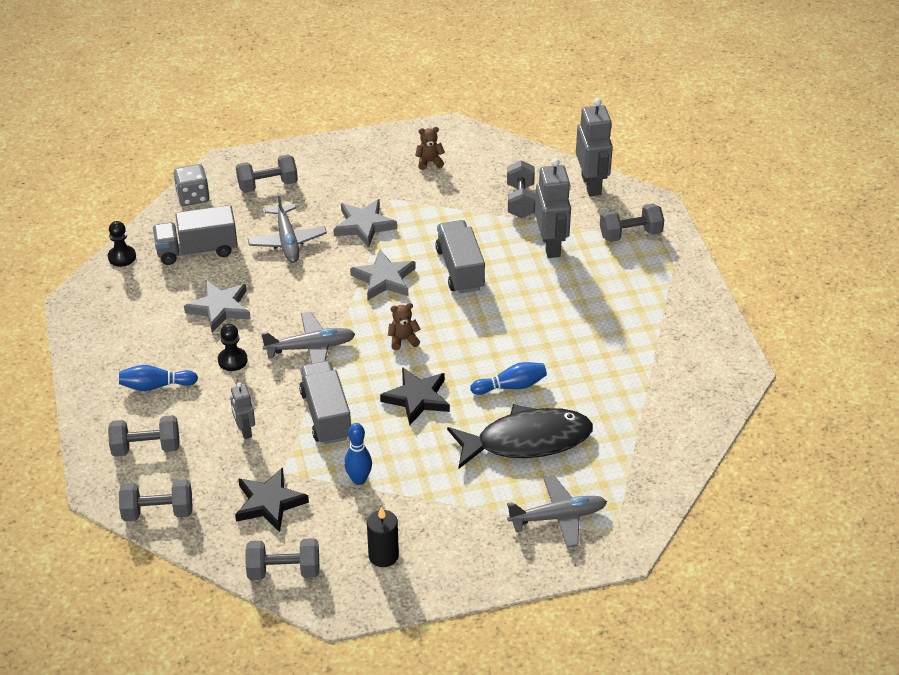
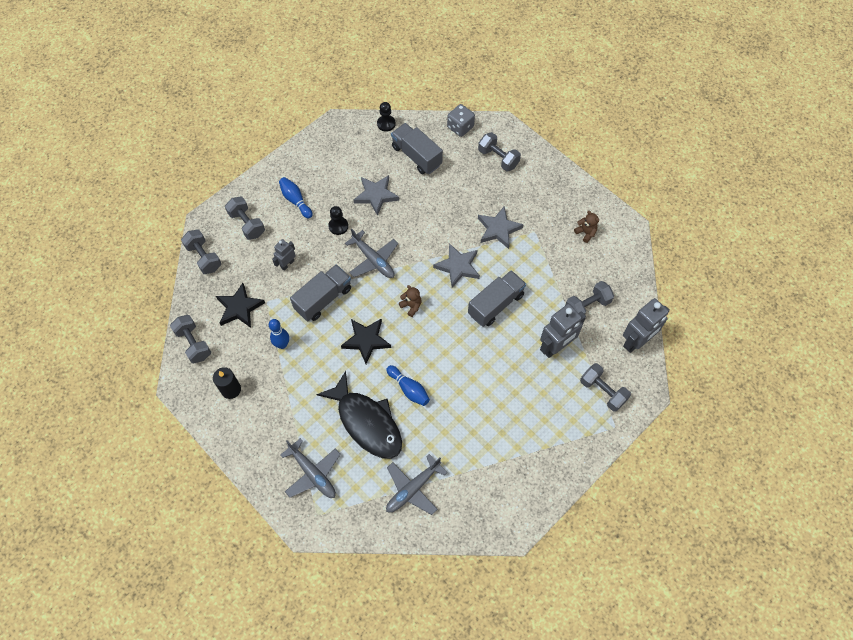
camera: 60 degrees right, 20 degrees up
grey plane [248,192,327,263] -> grey plane moved to [386,454,447,515]

